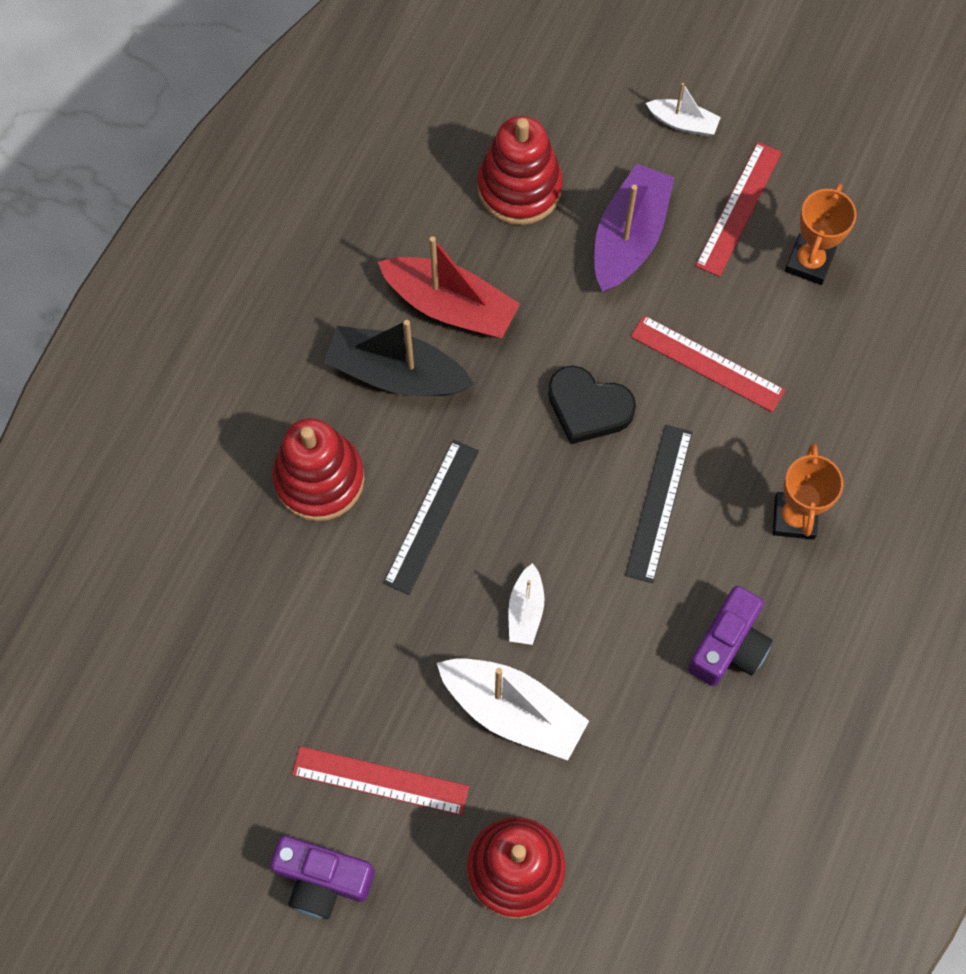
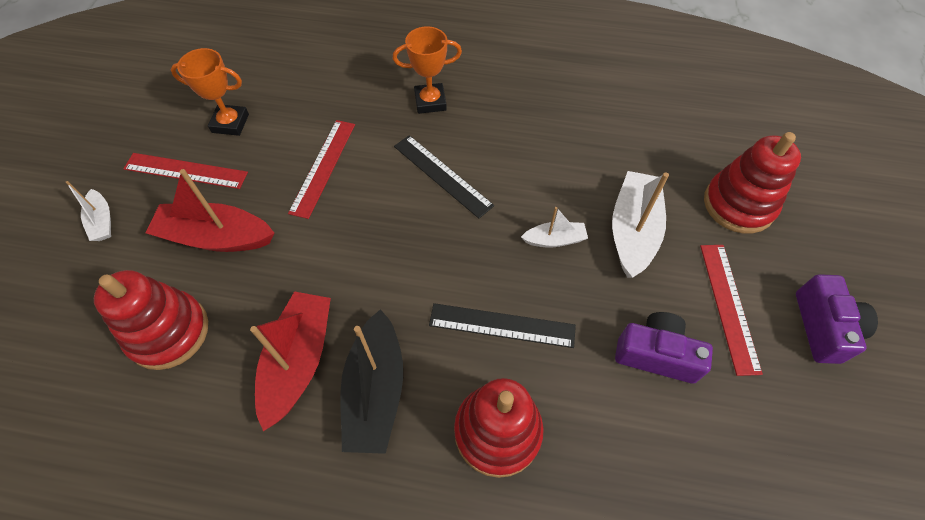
camera: 105 degrees left, 10 degrees down
black heart [548,366,636,444] -> none
purple boat [594,164,675,292] -> red boat [145,169,274,252]
black ruler [625,425,692,583] -> black ruler turned 45 degrees clockwise [394,135,494,218]
white boat [646,83,721,136] -> white boat turned 150 degrees clockwise [66,181,111,241]
purple camera [687,586,773,686] -> purple camera moved to [615,312,713,384]

